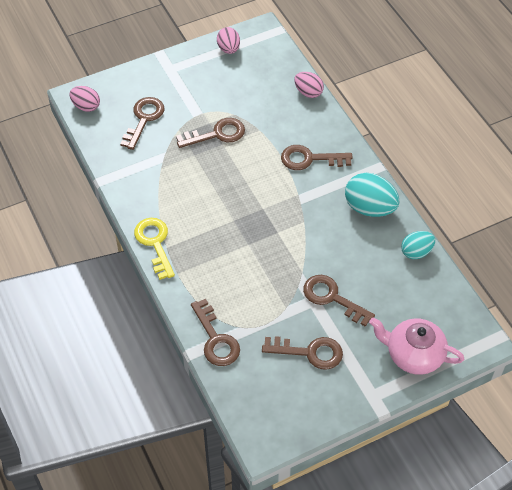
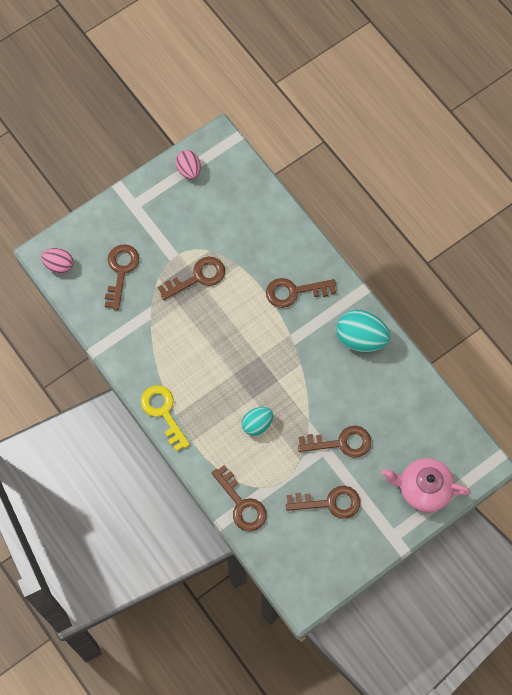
camera: 10 degrees left, 15 degrees up
pink egg [294,72,324,98] -> none
brown key [303,275,375,327] -> brown key turned 150 degrees clockwise [298,426,371,458]
turquoise egg [401,231,435,259] -> turquoise egg moved to [242,407,273,436]

